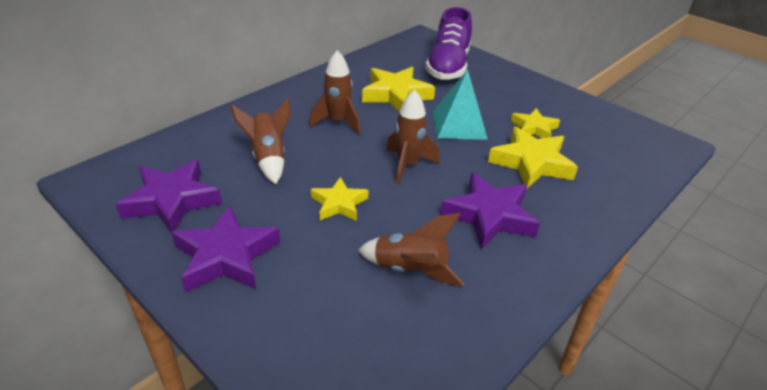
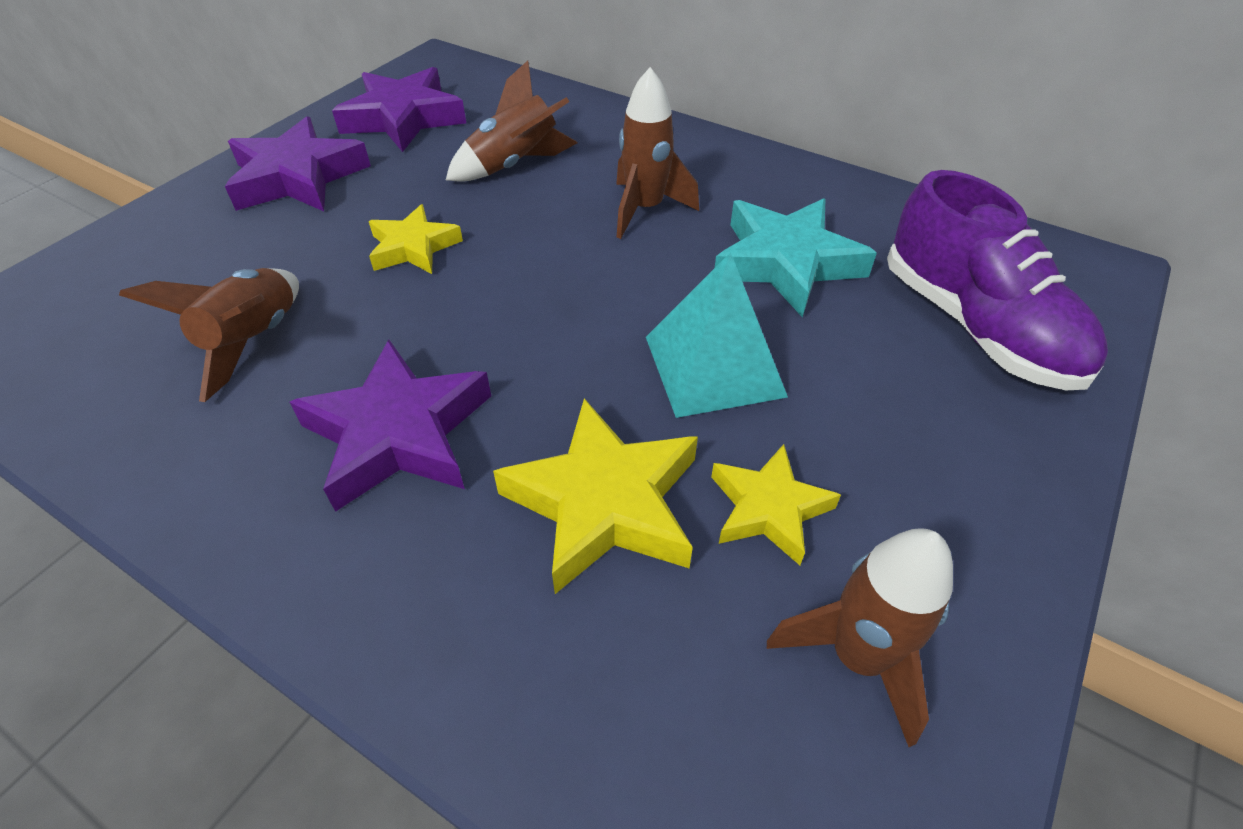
camera: 80 degrees right, 10 degrees up
yellow star [362,67,435,111] -> turquoise star [715,198,877,317]
brown rocket [386,90,440,184] -> brown rocket moved to [767,528,953,747]
purple shoe [426,7,472,80] -> purple shoe turned 120 degrees counterclockwise [887,170,1108,390]

